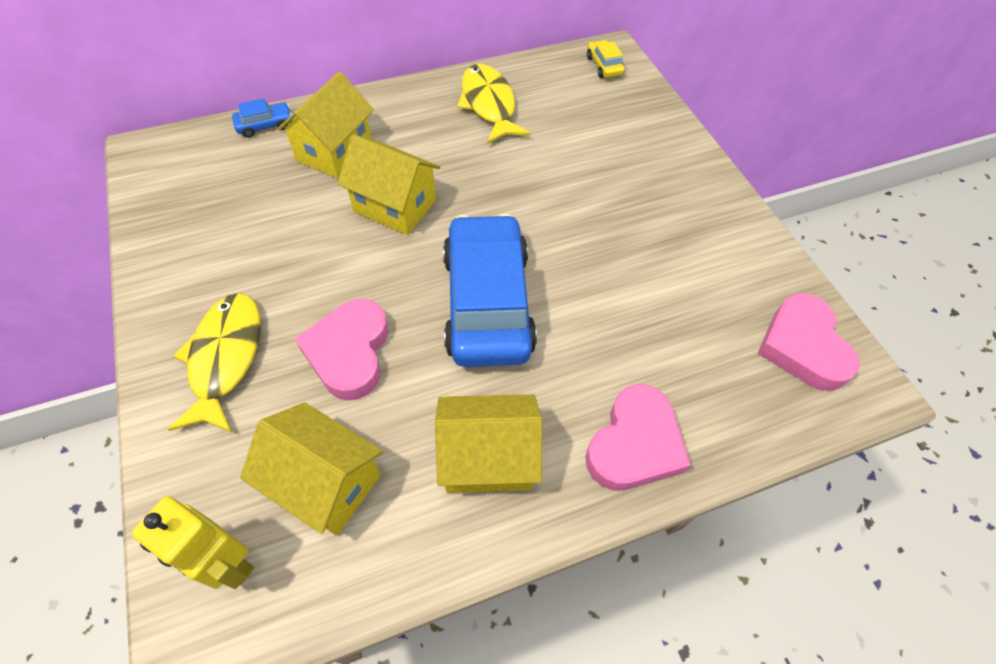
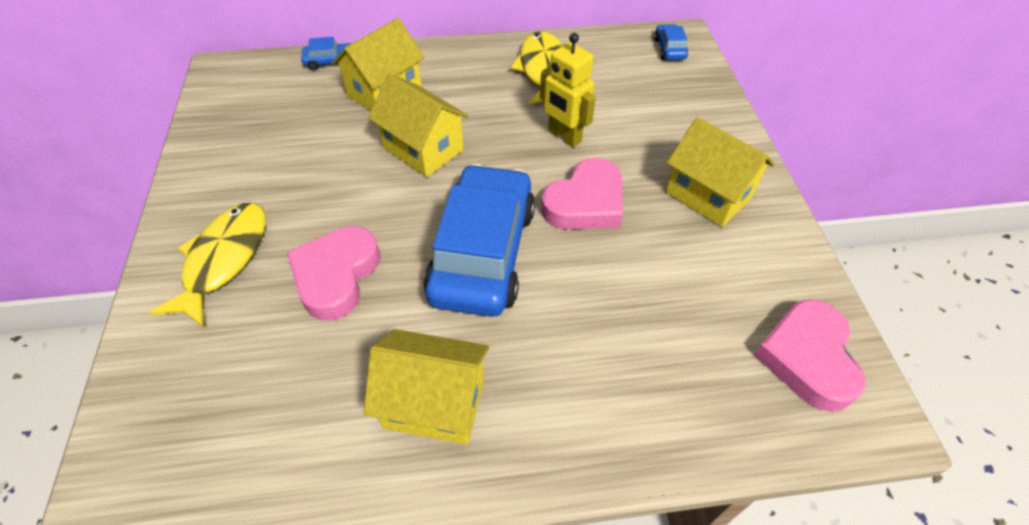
camera: 15 degrees right, 5 degrees down
yellow robot [132,496,254,589] -> yellow robot moved to [540,33,596,147]
yellow house [240,402,383,536] -> yellow house moved to [666,117,775,227]
pink heart [585,384,691,491] -> pink heart moved to [541,158,623,230]
yellow car [587,40,625,78] -> blue car [654,24,688,60]

